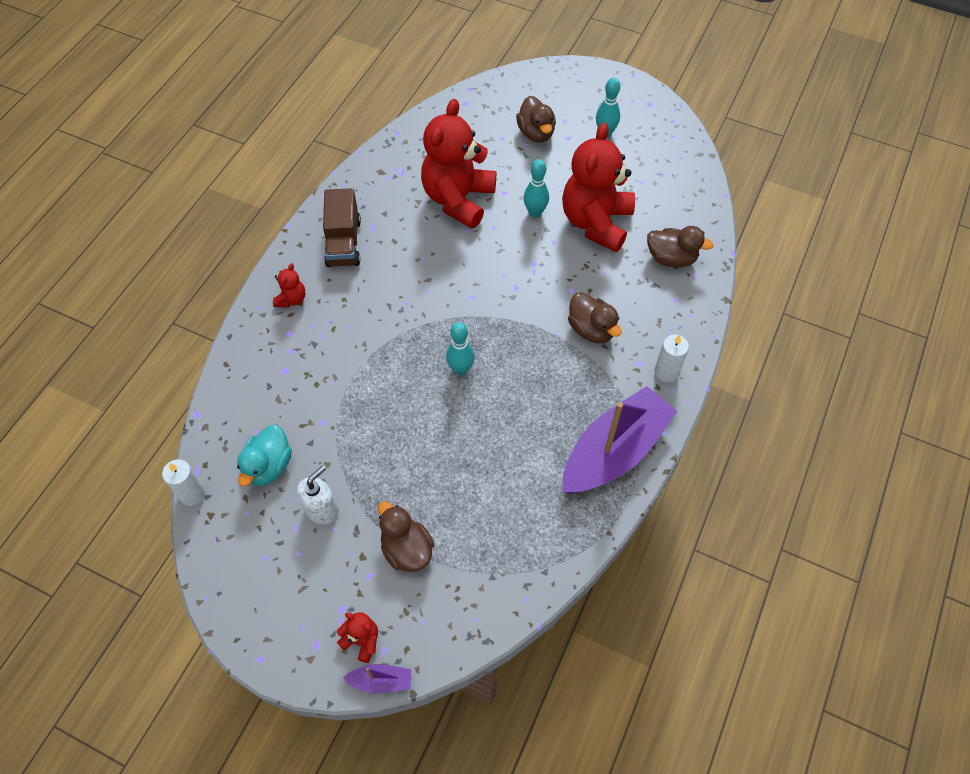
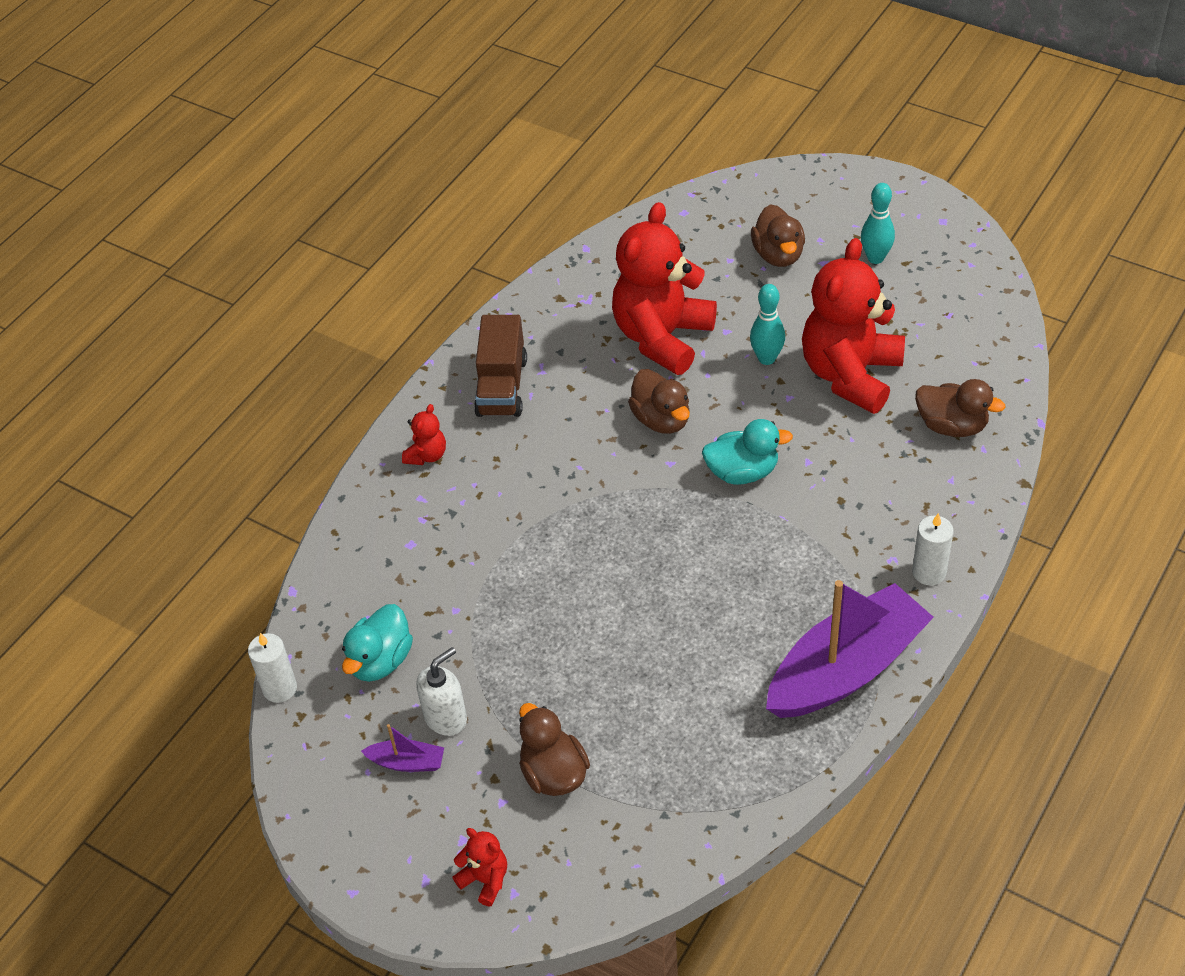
camera: 10 degrees right, 10 degrees down
purple boat [343,664,411,693] -> purple boat moved to [361,724,444,772]
turquoise bowling pin [446,322,475,376] -> none
brown duck [568,292,622,343] -> brown duck moved to [628,369,690,434]
none -> turquoise duck [702,419,793,485]

